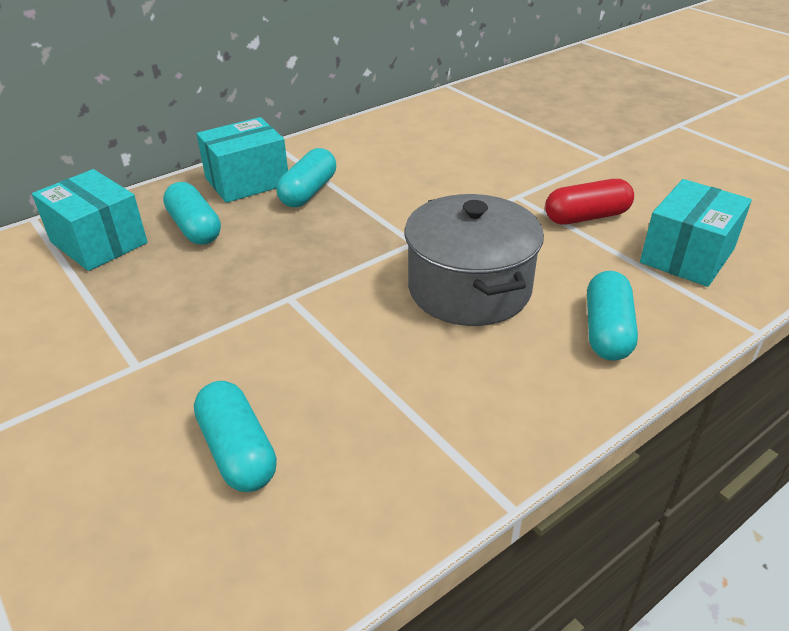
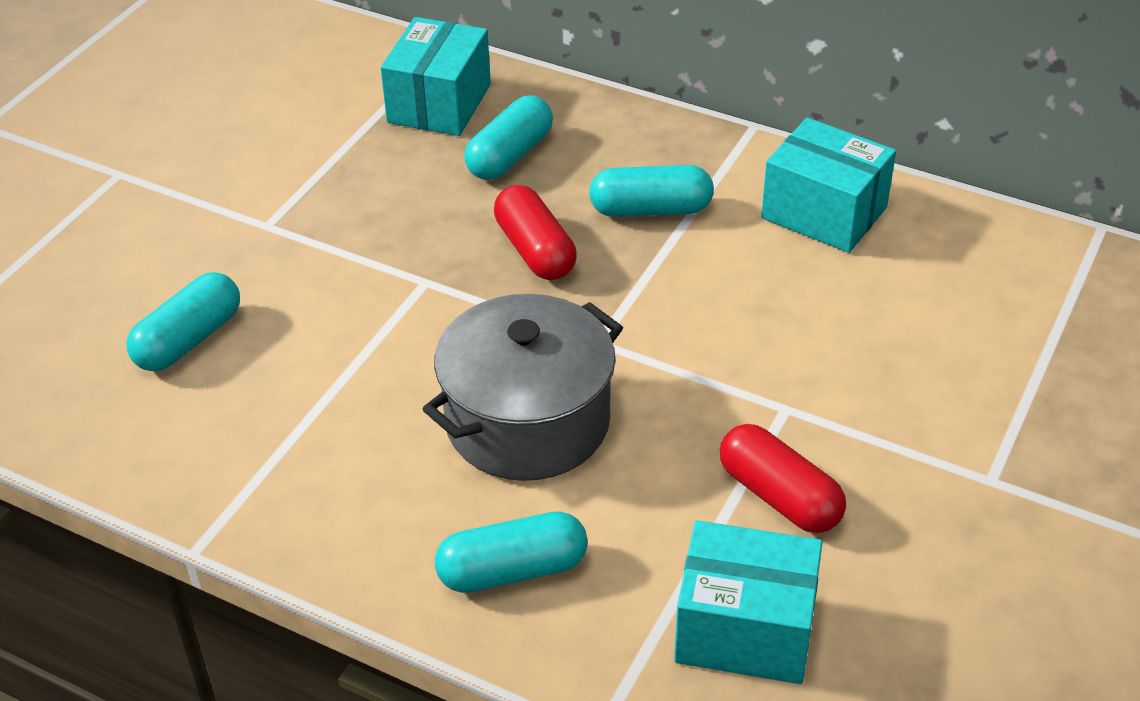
camera: 65 degrees right, 5 degrees up
turquoise box [196,117,288,203] -> turquoise box moved to [761,118,896,253]
none -> red capsule [494,185,577,280]

